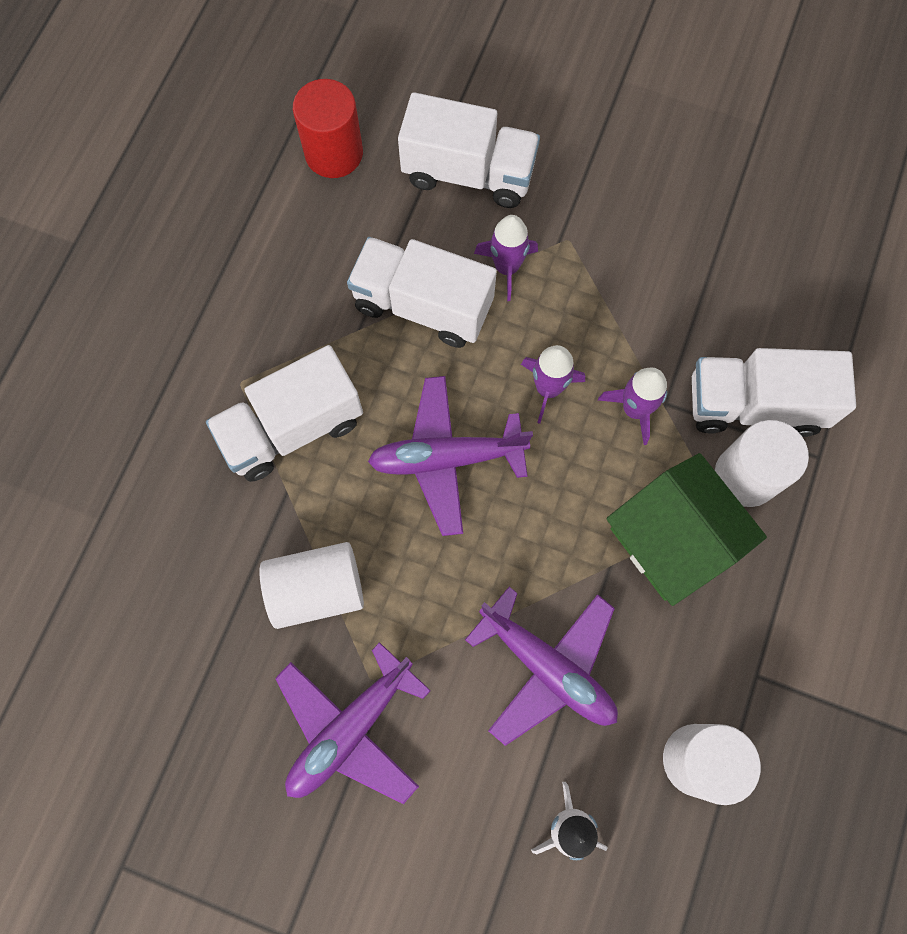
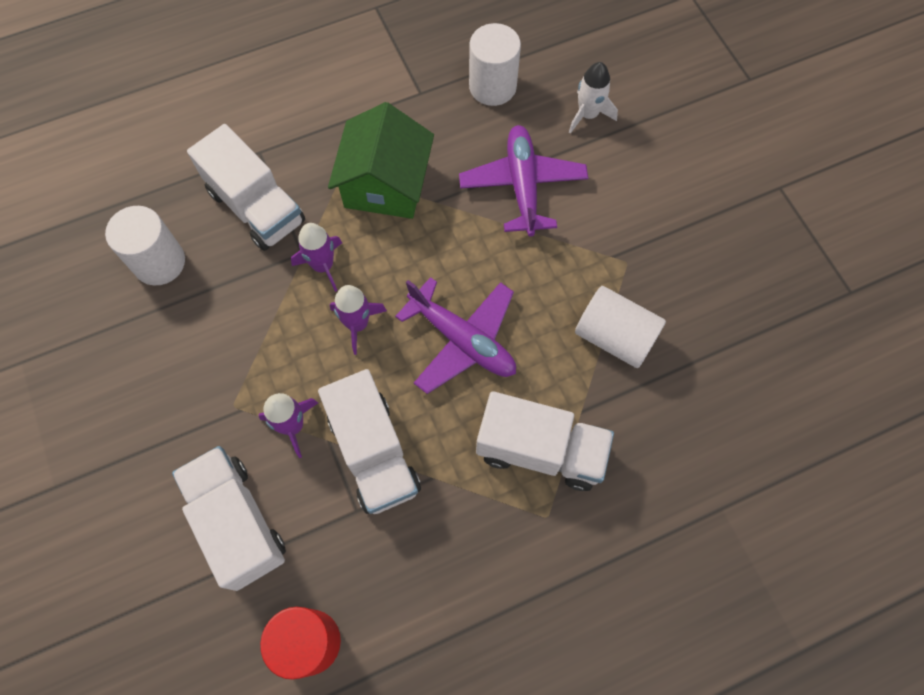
camera: 135 degrees left, 5 degrees down
purple plane [275,642,431,804] -> none
white cylinder [715,420,809,507] -> white cylinder moved to [105,206,185,285]

